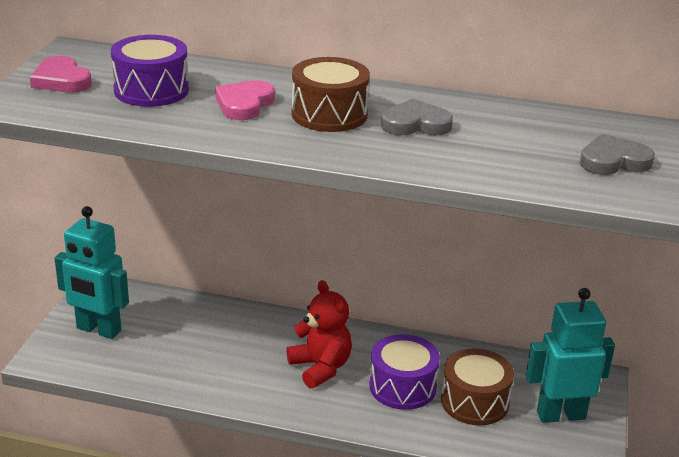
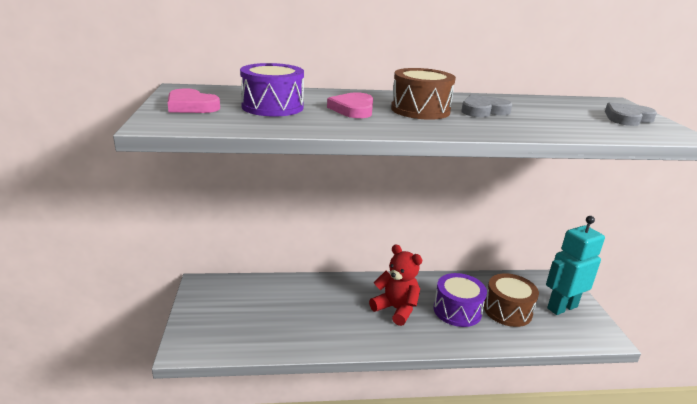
camera: 20 degrees left, 5 degrees down
turquoise robot [55,206,129,339] -> none

